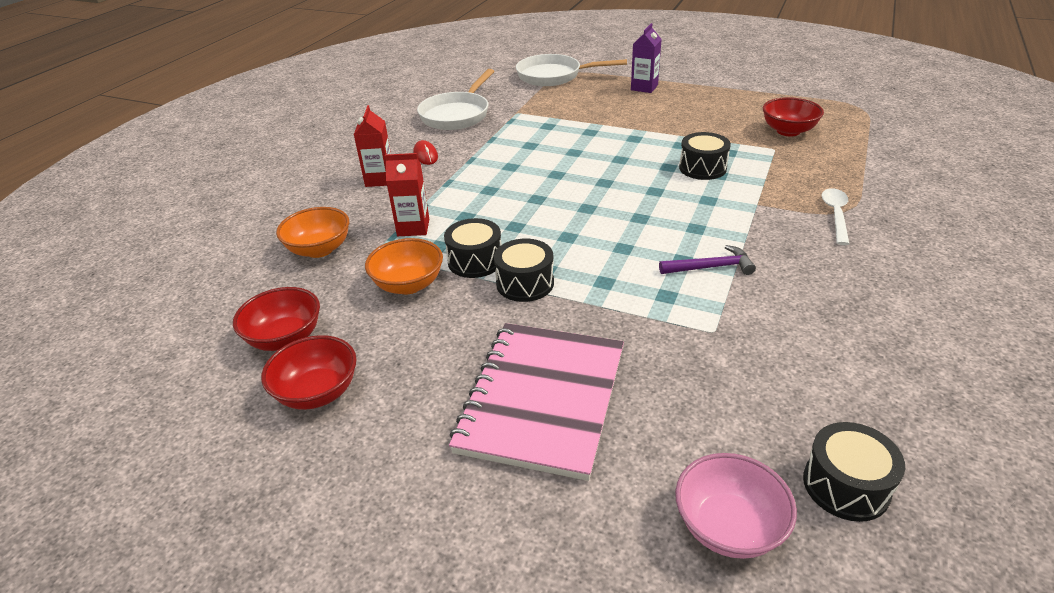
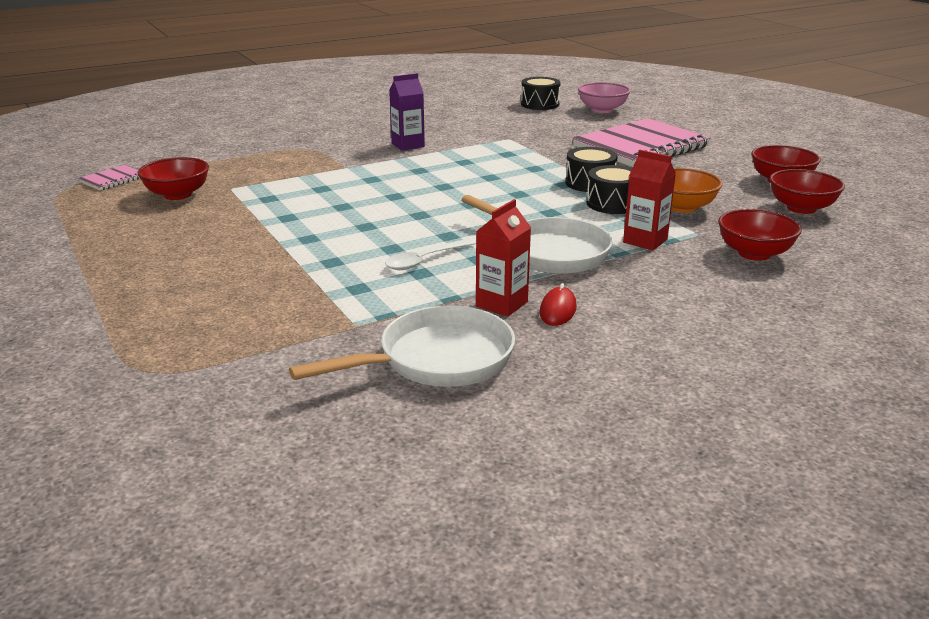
camera: 145 degrees left, 10 degrees down
orange bowl [276,207,349,258] -> red bowl [718,209,802,261]
red carton [354,105,391,187] -> red carton moved to [476,199,531,317]
white pan [516,54,627,86] -> white pan moved to [462,195,613,274]
purple carton [631,23,662,93] -> purple carton moved to [389,73,425,151]
purple hammer [659,245,756,275] -> none
black drum [679,132,731,180] -> none
white spoon [822,188,850,245] -> white spoon moved to [385,238,476,270]
none -> pink notebook [78,165,140,190]

